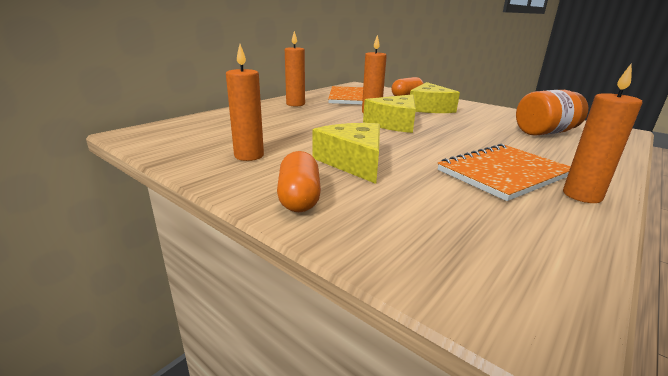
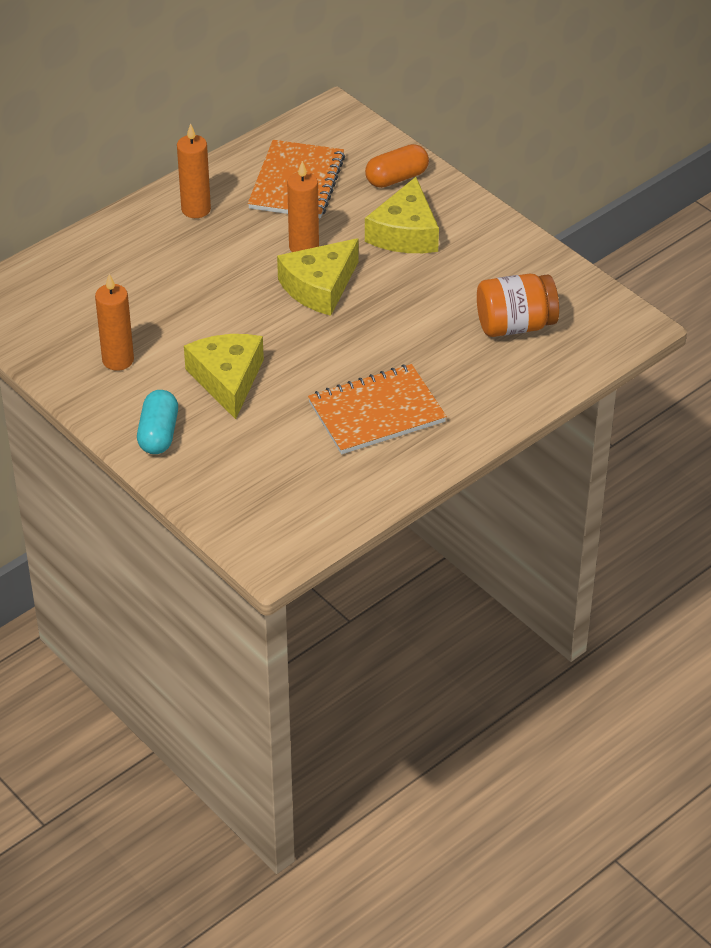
camera: 10 degrees right, 20 degrees up
orange capsule [277,151,321,212] -> turquoise capsule [137,390,178,454]
orange candle [563,63,643,203] -> none

